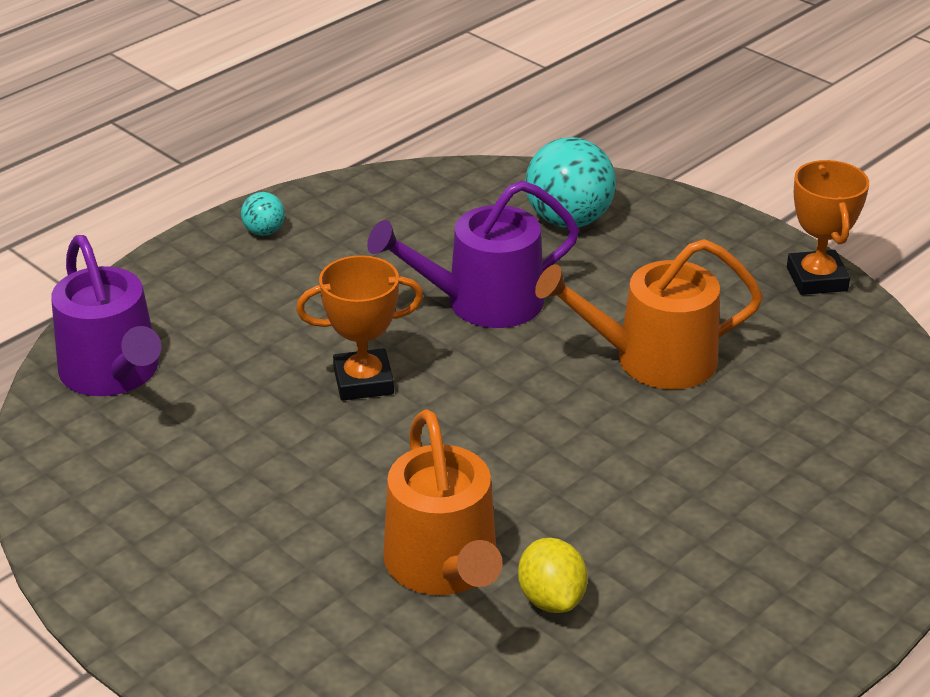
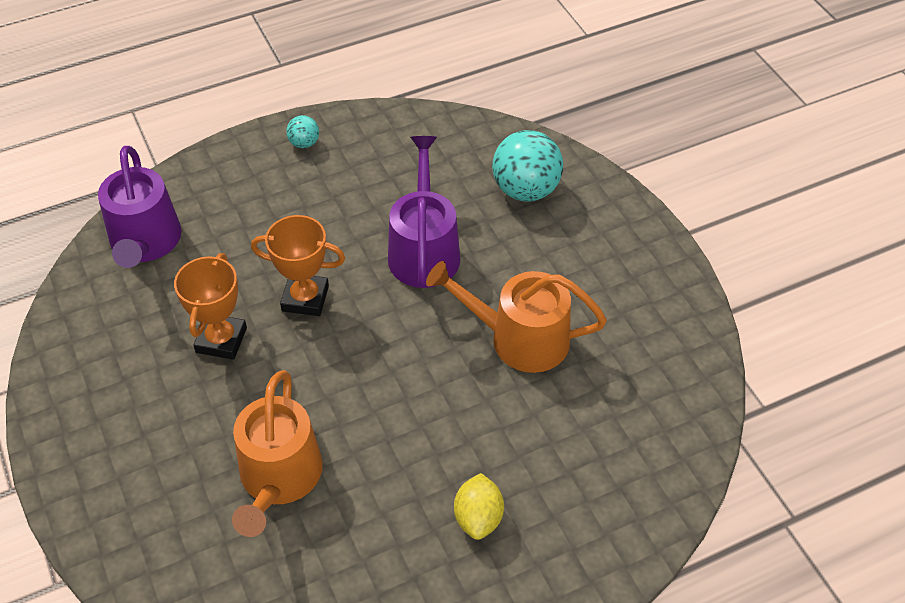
camera: 20 degrees right, 15 degrees up
purple watering can [367,181,579,328] -> purple watering can turned 90 degrees clockwise [388,136,460,288]
yellow lemon [518,538,588,613] -> yellow lemon moved to [454,473,504,540]
orange trophy [787,160,869,295] -> orange trophy moved to [174,253,247,360]

